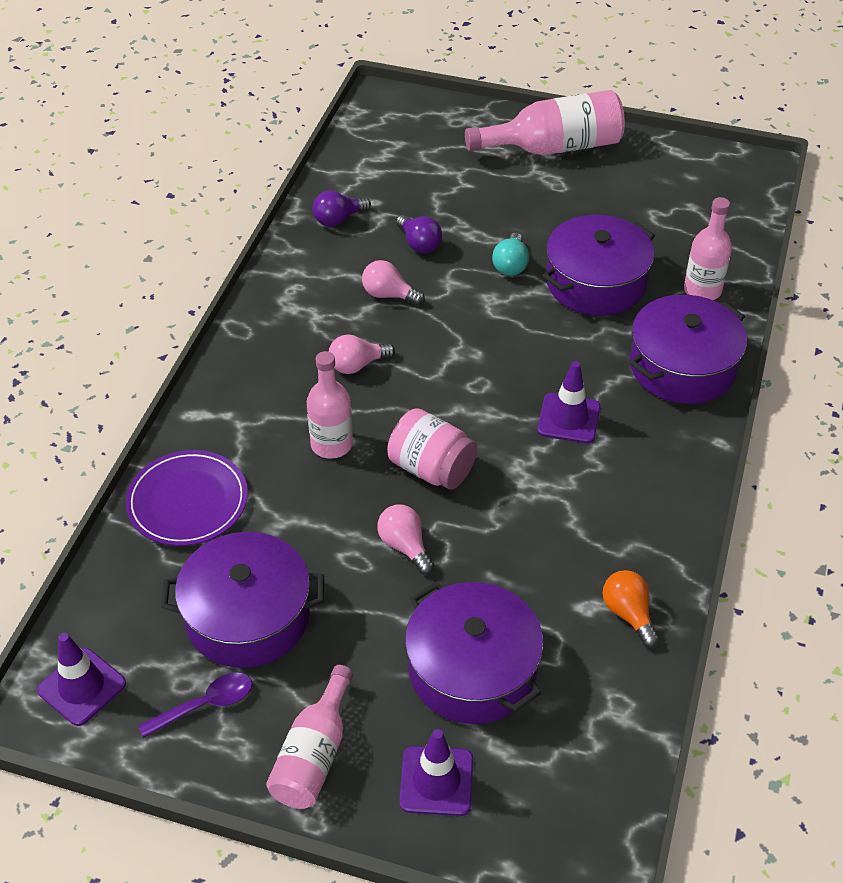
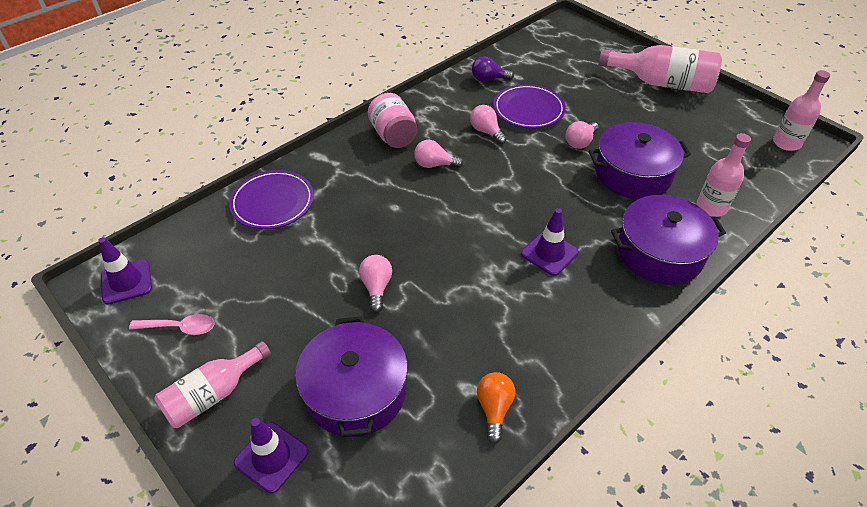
camera: 30 degrees right, 0 degrees up
purple spoon [138,673,252,738] -> pink spoon [129,314,215,335]
purple pot [161,532,324,668] -> none
pink bottle [307,351,353,459] -> pink bottle moved to [773,70,830,151]
pink jar [387,408,477,489] -> pink jar moved to [368,93,417,148]
purple light bulb [396,215,442,253] -> purple plate [493,84,566,129]
turquoise light bulb [492,233,529,276] -> pink light bulb [566,121,599,149]

